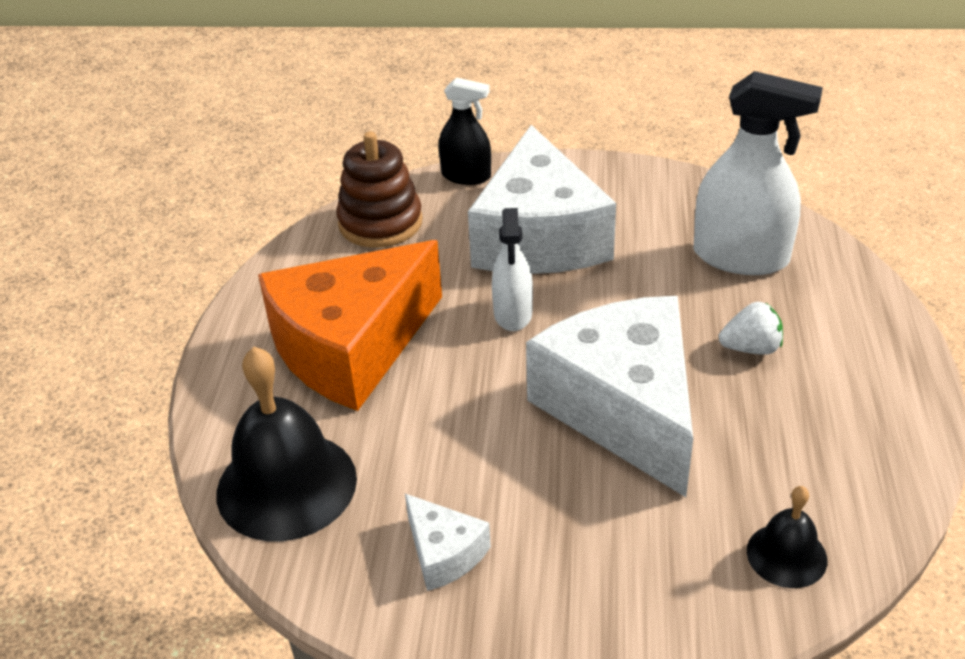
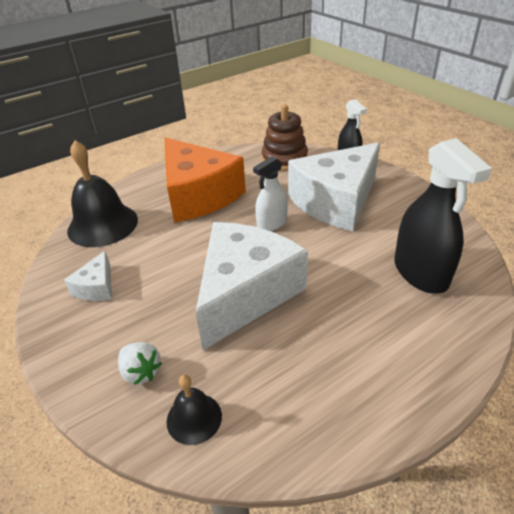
camera: 50 degrees right, 0 degrees up
orange cheese [258,240,442,411] -> orange cheese turned 135 degrees counterclockwise [165,137,246,222]
white spray bottle [693,71,823,275] -> black spray bottle [394,138,492,294]
white strawberry [719,302,783,355] -> white strawberry moved to [118,342,162,385]

